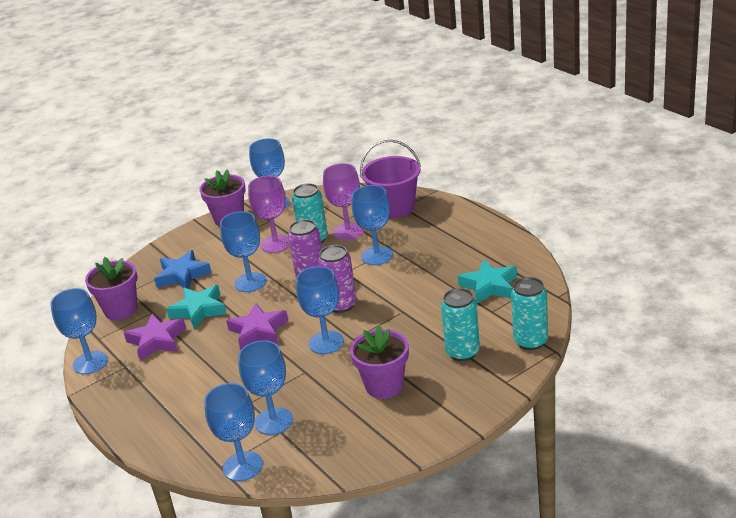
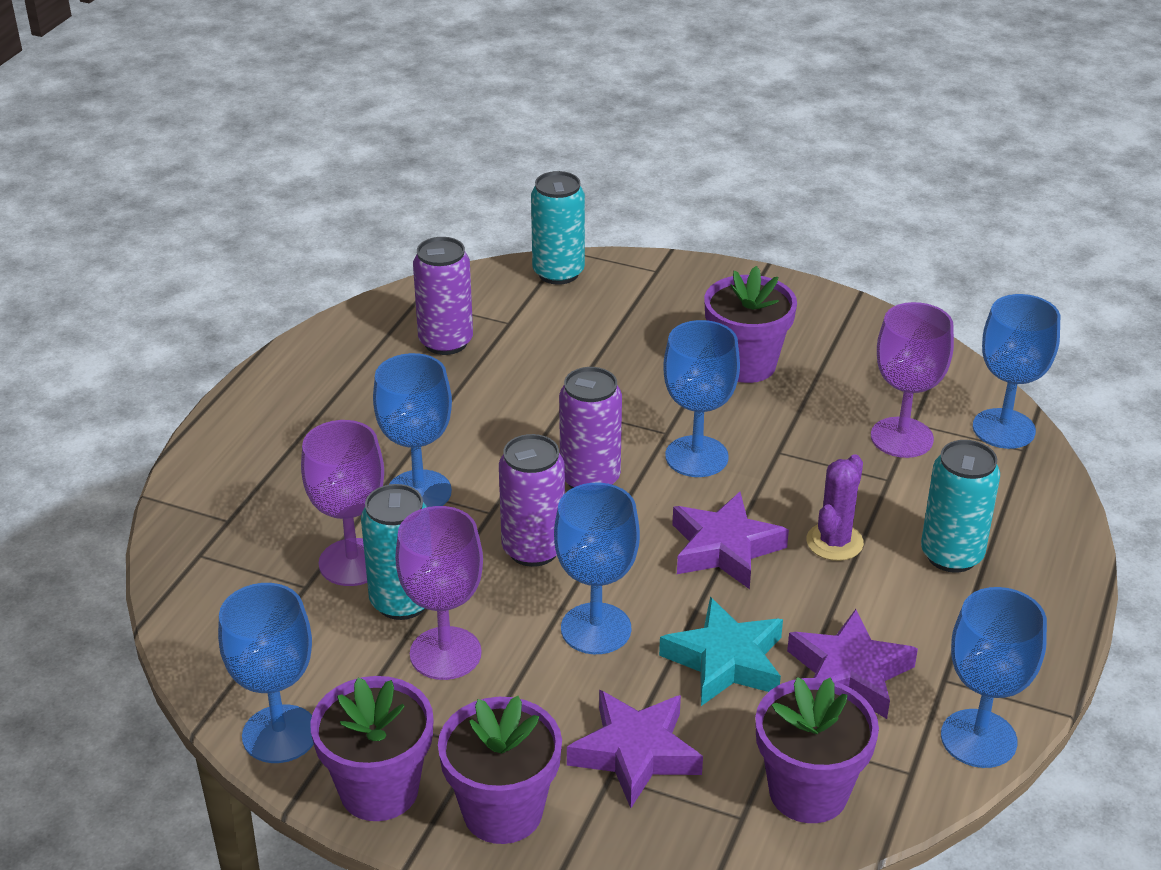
camera: 125 degrees left, 5 degrees up
blue star [154,250,212,289] -> purple star [567,690,703,808]
blue goblet [238,340,293,435] -> purple goblet [871,302,954,458]
purple bucket [360,140,421,218] -> none
turquoise can [441,288,480,361] -> turquoise can moved to [921,440,1000,573]
turquoise star [458,259,517,303] -> purple can [413,237,473,355]
none -> purple flower pot [438,696,562,844]
none -> purple cactus [806,454,864,561]

